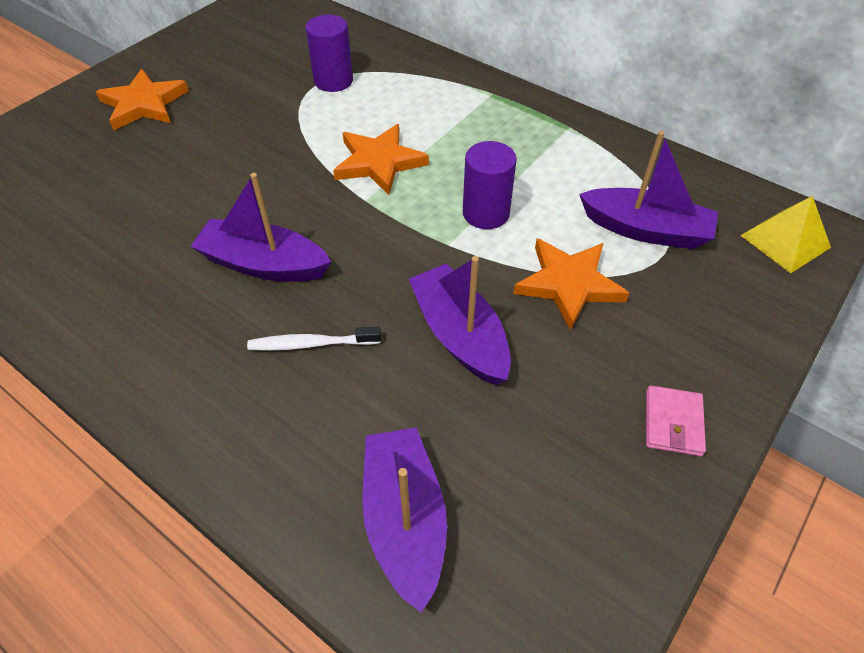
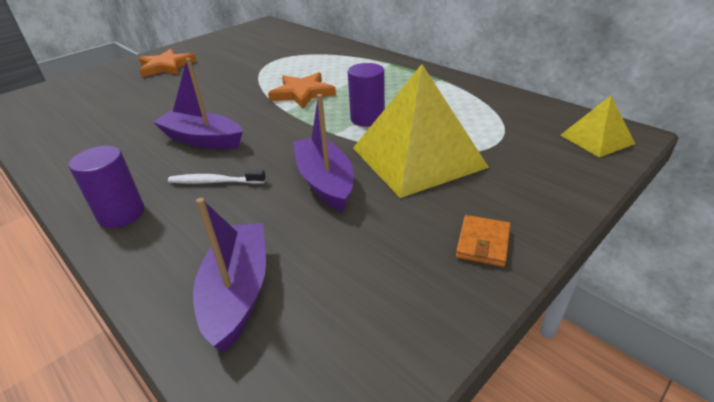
camera: 10 degrees right, 15 degrees down
purple cylinder [306,14,353,92] -> purple cylinder moved to [69,146,144,228]
orange star [513,239,629,331] -> yellow pyramid [353,64,489,198]
purple boat [579,131,718,249] -> none
pink wallet [646,385,706,456] -> orange wallet [456,215,510,267]

